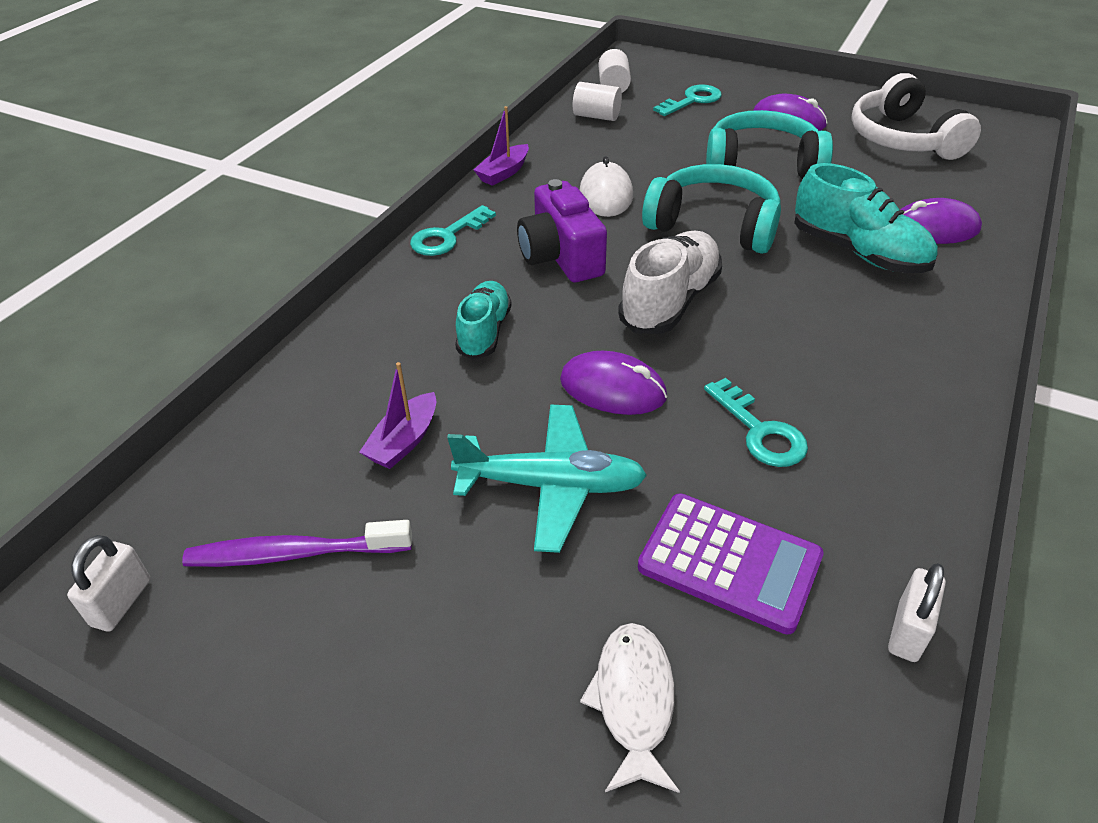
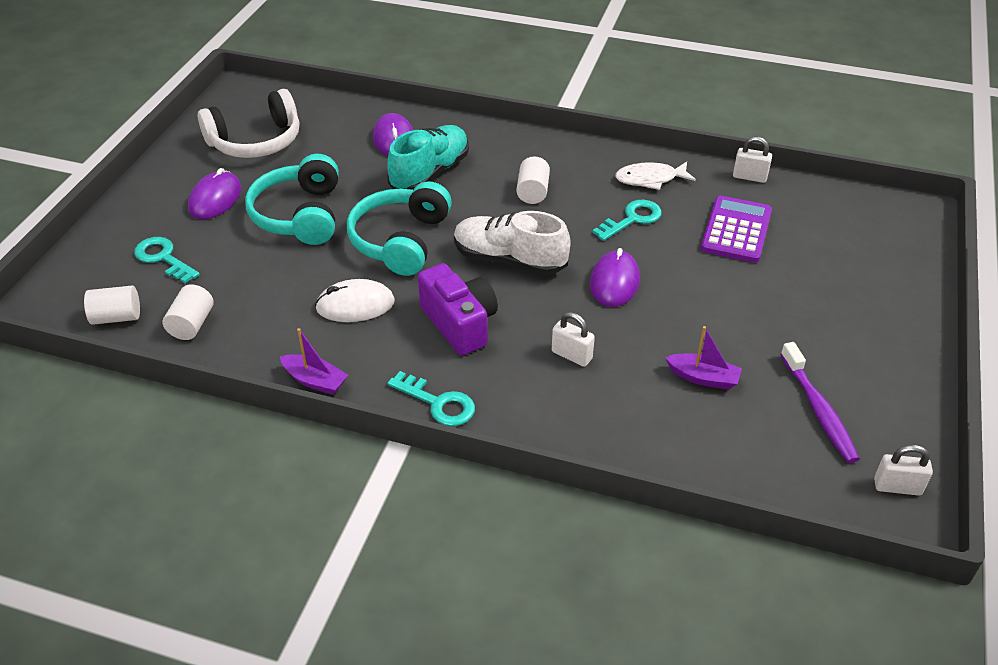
camera: 100 degrees left, 0 degrees up
turquoise plane [447,405,647,553] -> none
turquoise shoe [455,281,512,360] -> white padlock [552,312,595,367]
purple camera [517,179,607,282] -> purple camera turned 90 degrees counterclockwise [418,263,498,356]
white fish [580,623,680,793] -> white fish moved to [615,162,696,190]
none -> white cylinder [516,157,550,204]

